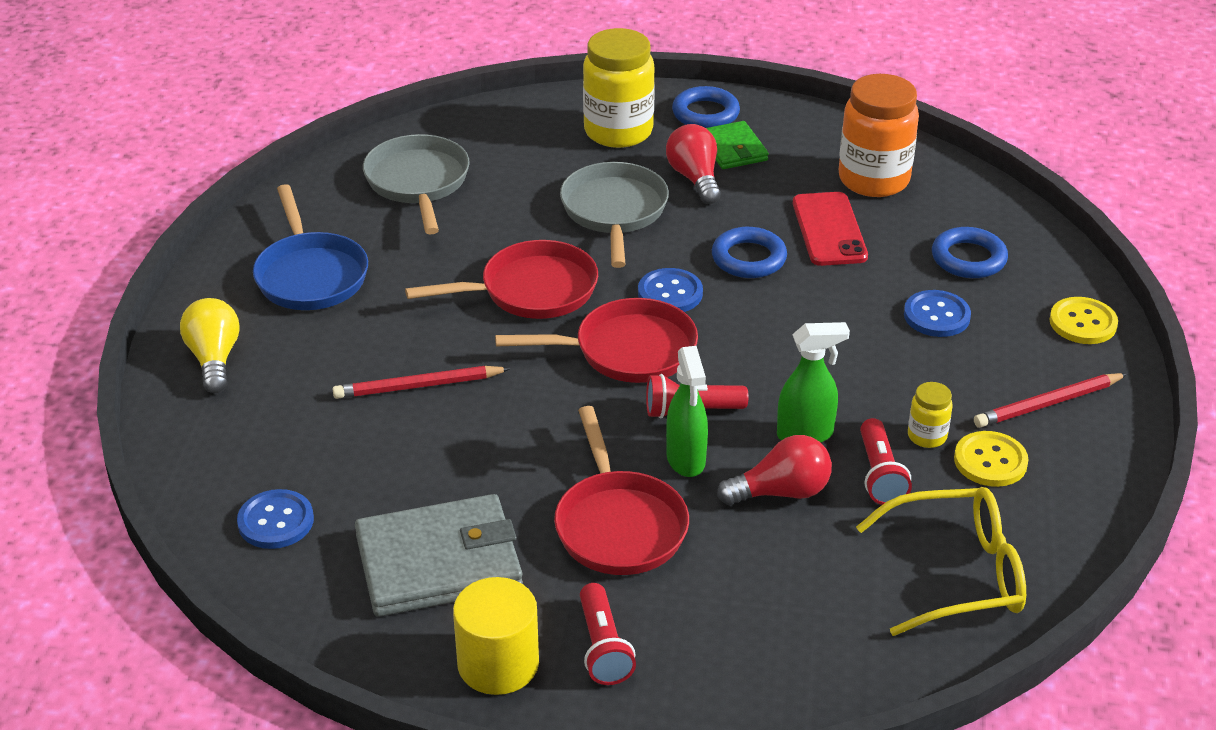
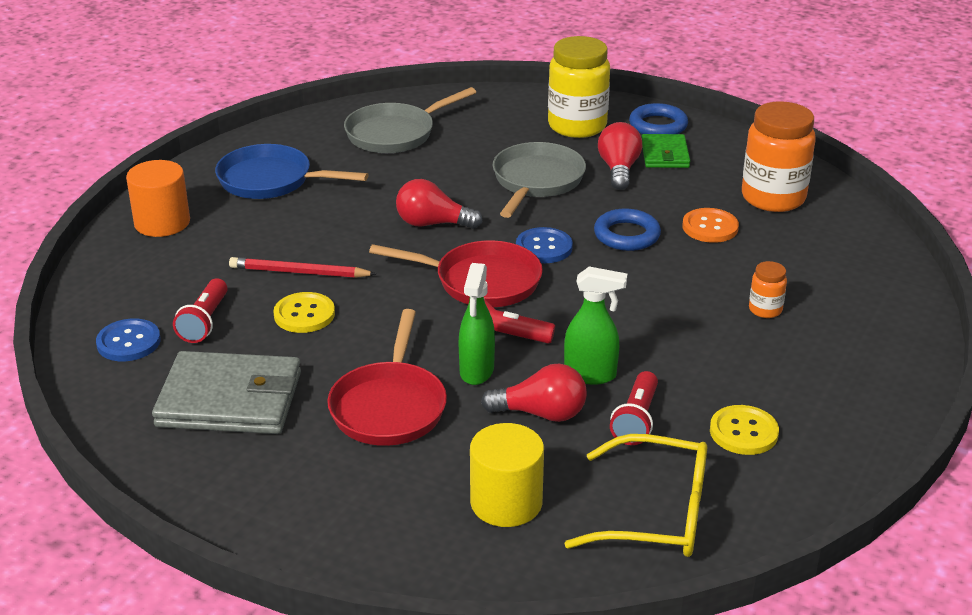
camera: 20 degrees right, 5 degrees down
yellow light bulb [180,298,240,393] -> orange cylinder [126,160,190,237]
blue pan [253,184,368,310] -> blue pan turned 105 degrees clockwise [215,144,368,199]
grey pan [363,134,470,234] -> grey pan turned 135 degrees counterclockwise [344,87,476,153]
red pan [405,240,598,319] -> red light bulb [396,179,483,229]
yellow cylinder [453,577,539,695] -> yellow cylinder moved to [470,423,544,527]
red flashlight [580,583,636,685] -> red flashlight moved to [173,279,228,343]
red phone [793,192,868,266] -> orange button [683,208,739,243]
blue button [904,290,971,337] -> orange jar [749,261,787,318]
yellow jar [908,382,953,448] -> none
blue ring [932,227,1008,278] -> none
red pencil [974,373,1127,428] -> none
yellow button [1049,297,1118,344] -> yellow button moved to [273,292,335,333]

